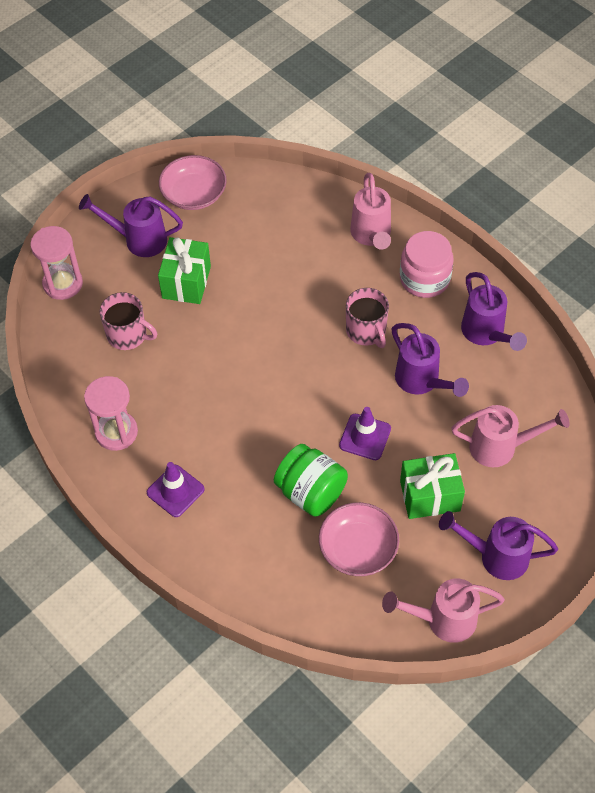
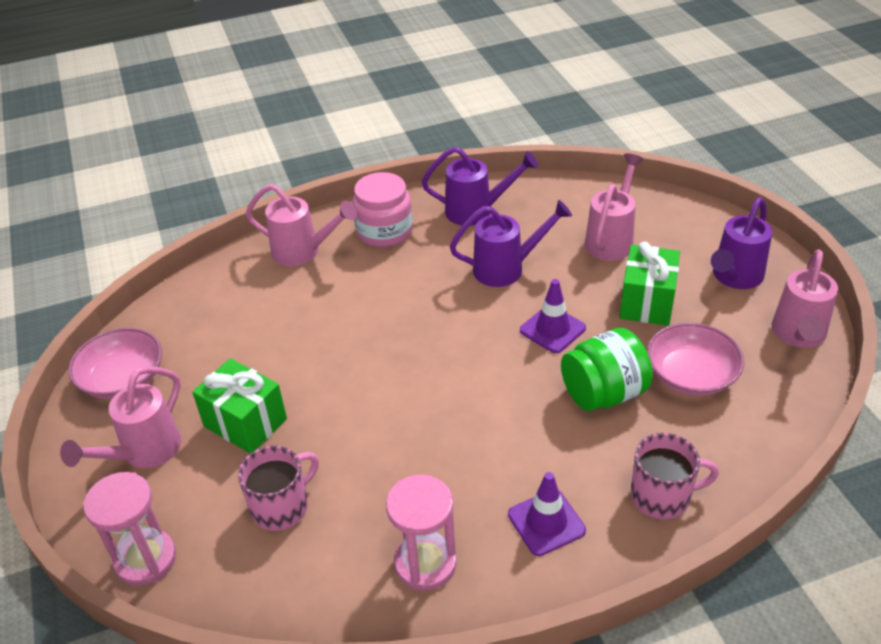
camera: 65 degrees left, 15 degrees down
purple watering can [79,194,183,257] -> pink watering can [60,366,181,468]
pink mug [346,288,389,348] -> pink mug moved to [631,433,719,519]

